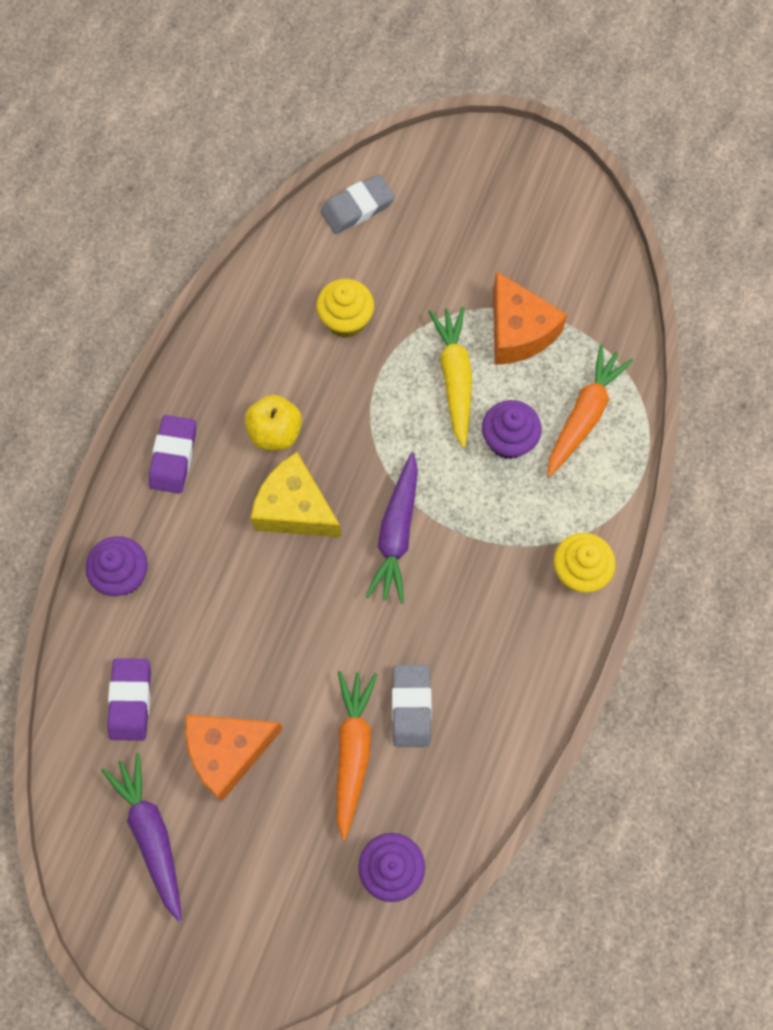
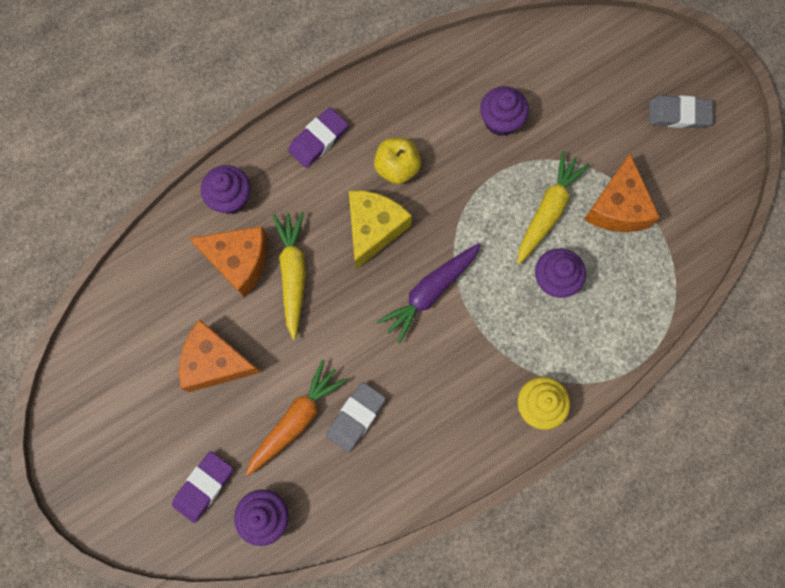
camera: 35 degrees right, 5 degrees up
purple carrot [101,753,182,922] -> none
purple eraser [107,658,151,741] -> purple eraser moved to [172,451,233,523]
yellow cheese [251,452,341,537] -> yellow cheese turned 45 degrees clockwise [349,190,412,269]
yellow cupcake [316,279,374,338] -> purple cupcake [480,86,529,136]
grey eraser [321,174,395,234] -> grey eraser moved to [649,95,713,128]
orange carrot [547,344,633,477] -> none
none -> orange cheese [189,226,268,297]
none -> yellow carrot [273,212,306,340]

